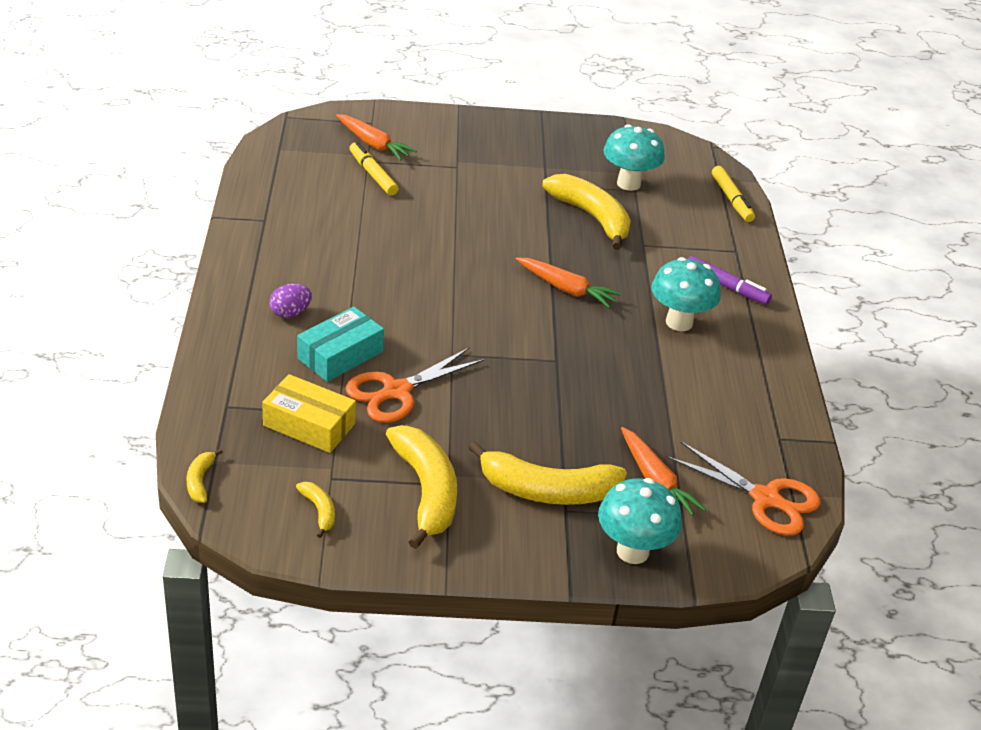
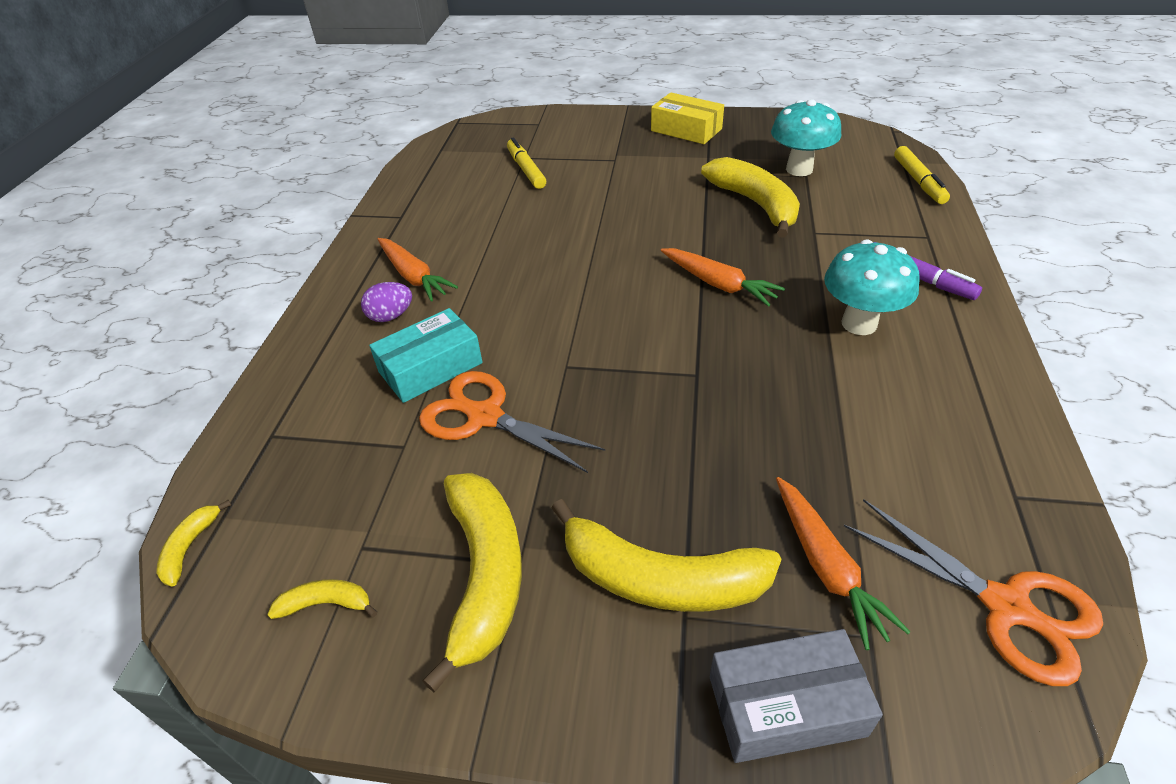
camera: 15 degrees right, 5 degrees up
yellow box [262,374,356,453] -> yellow box moved to [651,93,724,144]
yellow banana [296,482,335,538] -> yellow banana turned 75 degrees counterclockwise [267,579,377,619]
orange carrot [336,114,417,161] -> orange carrot moved to [378,238,458,302]
orange scissors [345,347,485,423] -> orange scissors turned 60 degrees clockwise [419,371,605,473]
turquoise mushroom [598,478,682,564] -> grey box [710,629,883,763]

